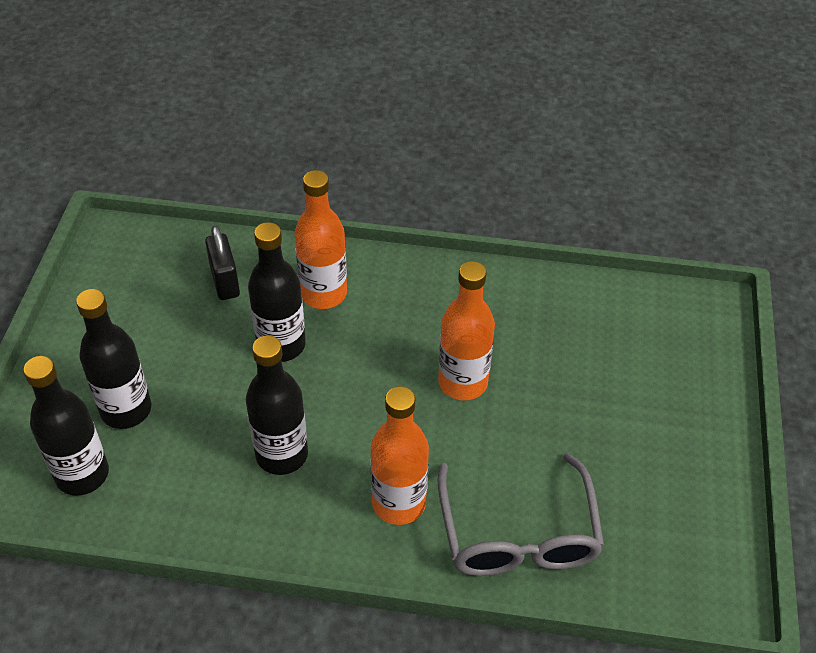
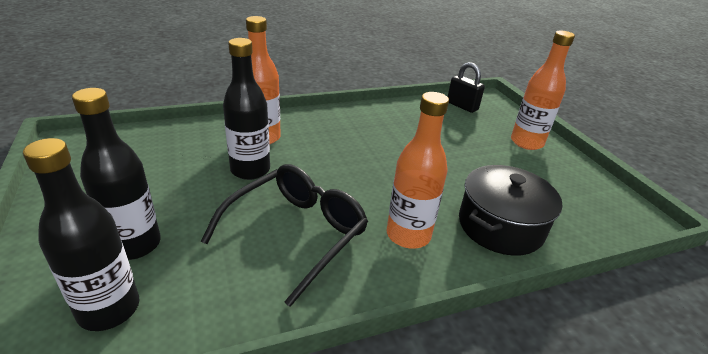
camera: 30 degrees left, 15 degrees down
black padlock [205,226,240,300] -> black padlock moved to [448,62,485,113]
black bottle [246,335,308,475] -> black glasses [201,164,368,307]
orange bottle [438,261,495,400] -> orange bottle moved to [511,31,575,150]
grey glasses [438,453,604,576] -> black pot [459,165,563,256]

